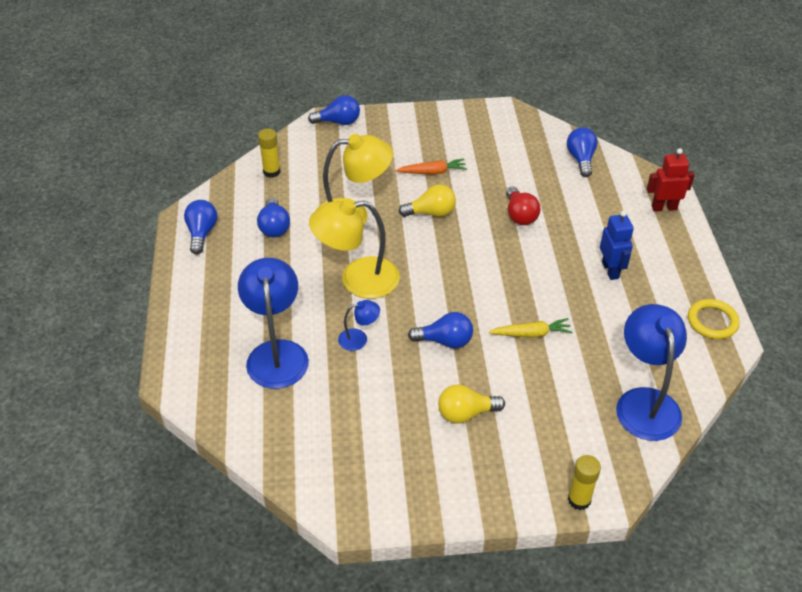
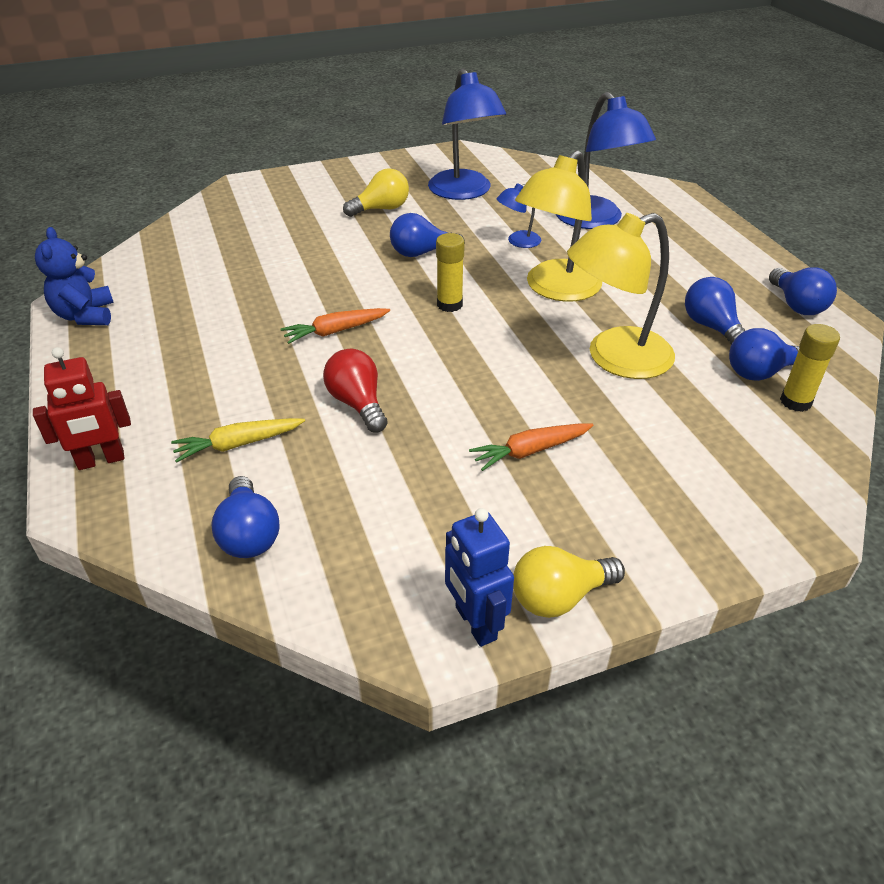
camera: 165 degrees right, 5 degrees down
blue light bulb [308,95,360,125] -> blue light bulb moved to [729,328,799,381]
yellow lamp [309,198,400,299] -> yellow lamp turned 150 degrees clockwise [515,150,602,302]
yellow light bulb [398,184,456,217] -> yellow light bulb moved to [513,546,625,618]
yellow carrot [489,318,573,338] -> yellow carrot moved to [171,418,305,463]
yellow glue stick [568,455,601,510] -> yellow glue stick moved to [436,233,465,312]
blue robot [600,211,634,280] -> blue robot moved to [445,508,514,647]
blue lamp [616,304,687,441] -> blue lamp moved to [428,68,506,200]
yellow ring [688,299,740,339] -> blue teddy bear [35,227,114,325]
none -> orange carrot [281,308,390,344]

